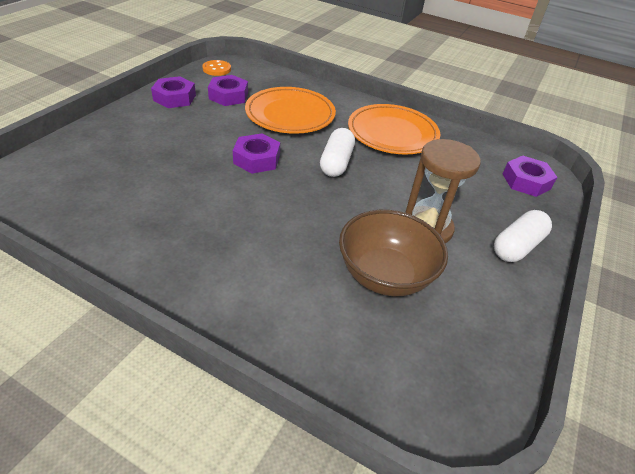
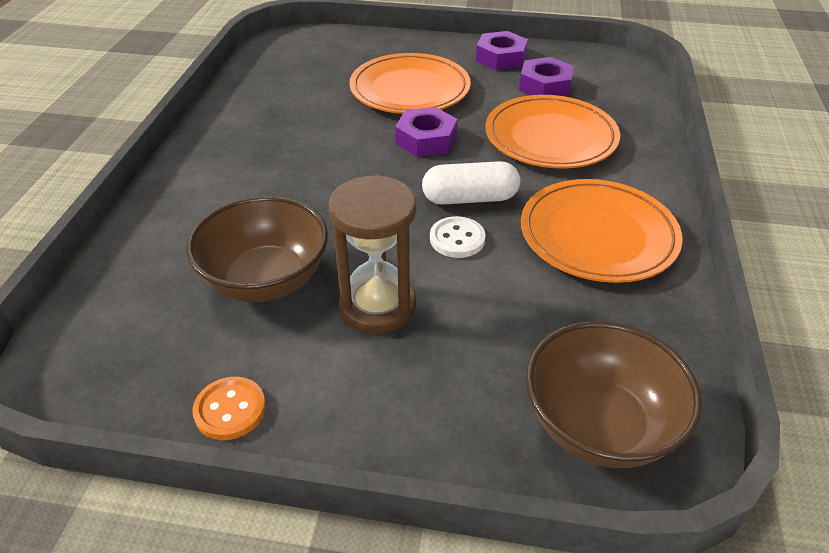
camera: 75 degrees right, 0 degrees up
orange button [202,60,231,76] -> orange button moved to [192,377,266,440]
white capsule [494,210,552,262] -> none
purple nut [503,156,557,197] -> brown bowl [526,321,702,468]
none -> orange plate [349,53,471,114]
none -> white button [430,216,486,258]

